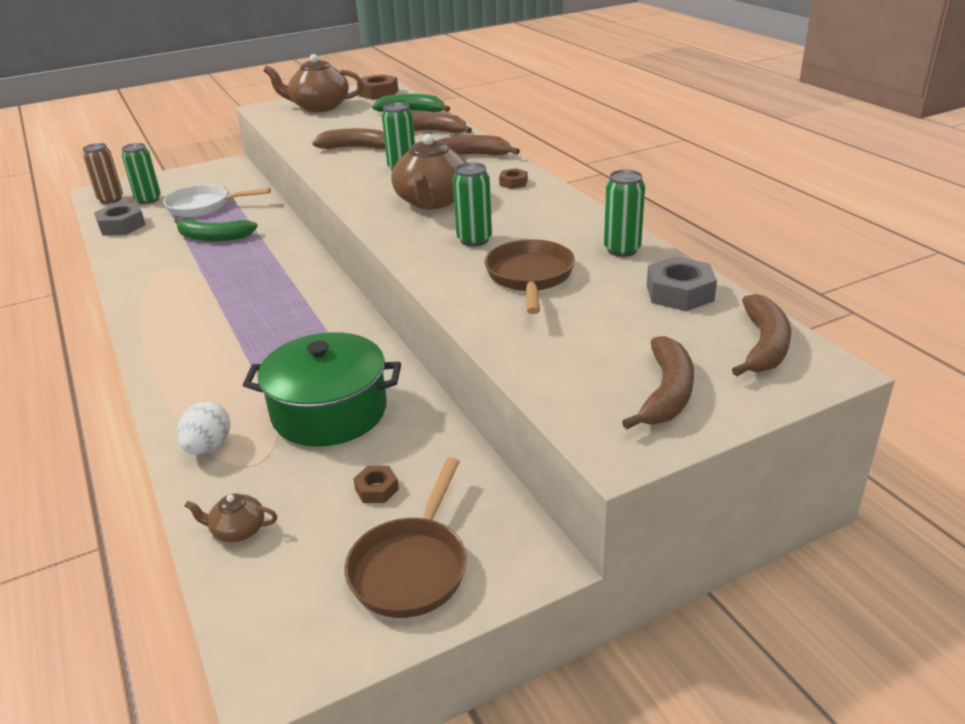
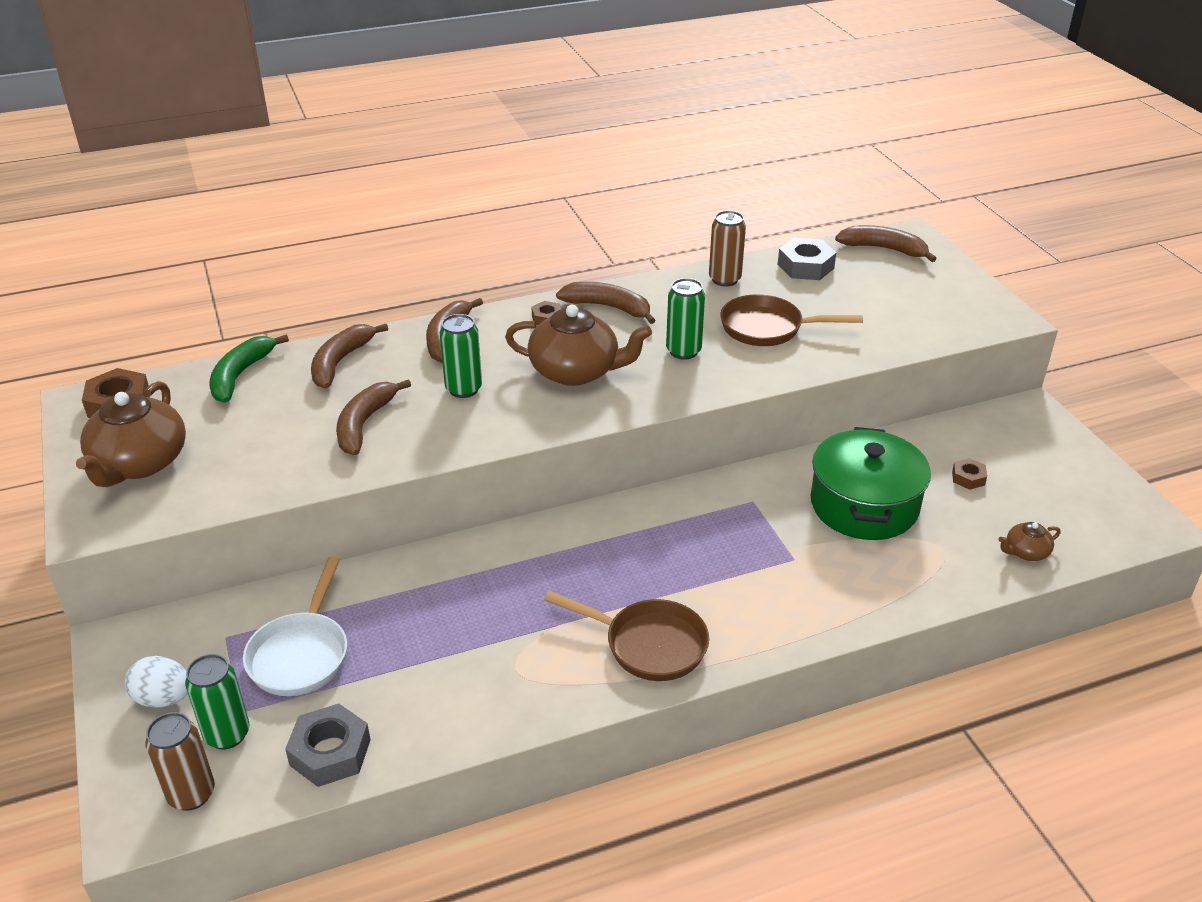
camera: 85 degrees left, 5 degrees up
green banana [174,218,258,241] -> none
white egg [177,402,230,455] -> white egg moved to [125,656,188,708]
brown teapot [185,493,277,542] -> brown teapot turned 60 degrees clockwise [999,522,1061,561]
brown pan [345,457,467,618] -> brown pan moved to [544,591,709,681]
green can [604,170,645,257] -> brown can [709,211,746,287]
brown banana [622,336,694,429] -> brown banana moved to [556,282,655,324]

